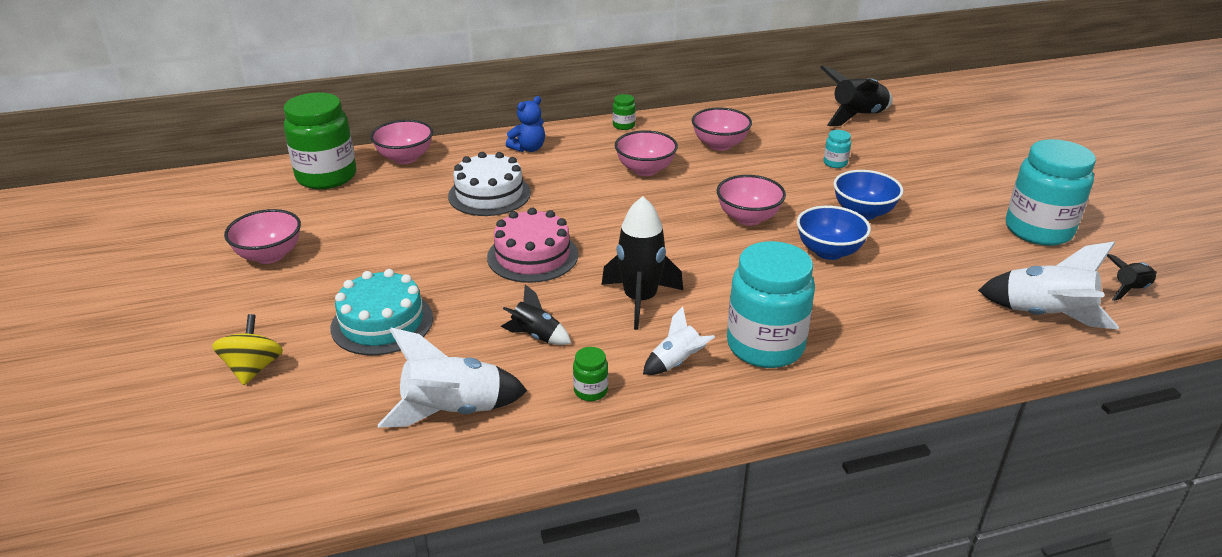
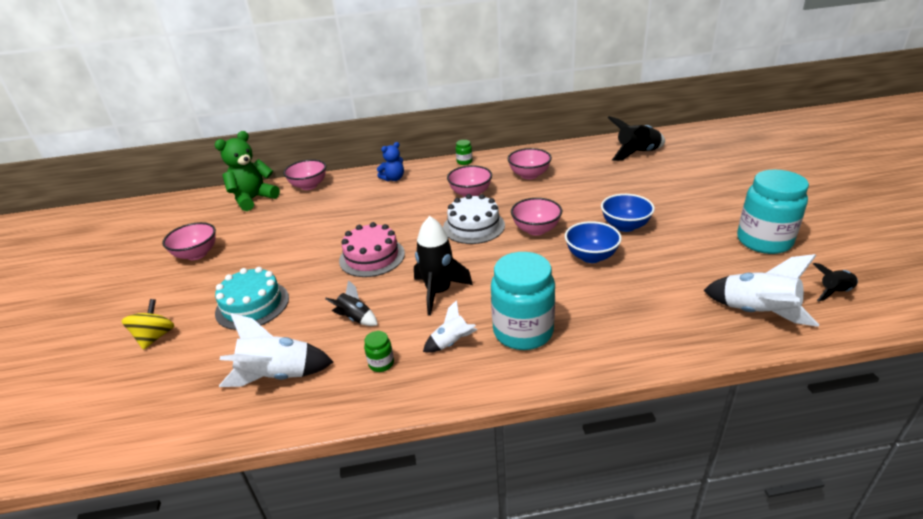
camera: 10 degrees right, 0 degrees up
green jar [284,93,356,189] -> green teddy bear [215,131,280,211]
white cake [448,152,531,216] -> white cake moved to [443,194,505,244]
turquoise jar [823,130,851,168] -> none

